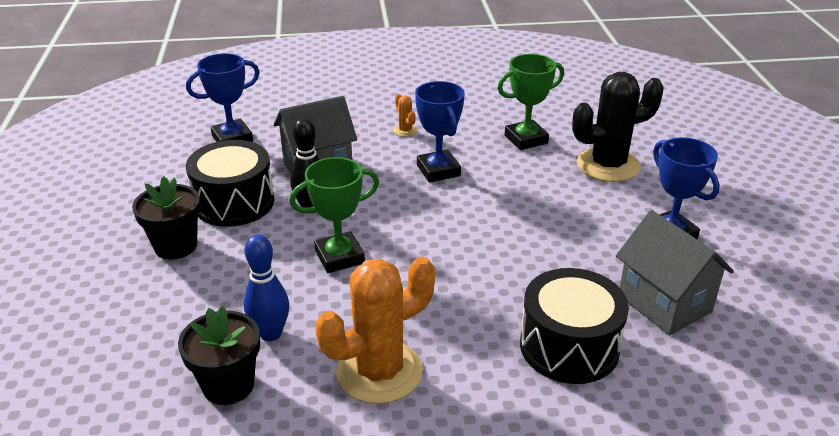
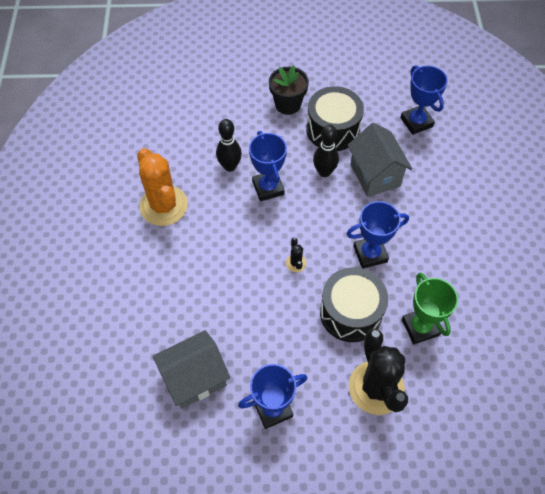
camera: 95 degrees right, 25 degrees up
black flower pot [178,306,260,405] -> none
blue bowling pin [244,234,289,341] -> none
green trophy [289,157,379,273] -> blue trophy [249,131,287,201]
orange cactus [393,94,417,137] -> none
black drum [520,268,629,384] -> black drum moved to [320,267,388,342]
none -> black bowling pin [216,119,242,172]
none -> black cactus [286,237,306,272]

